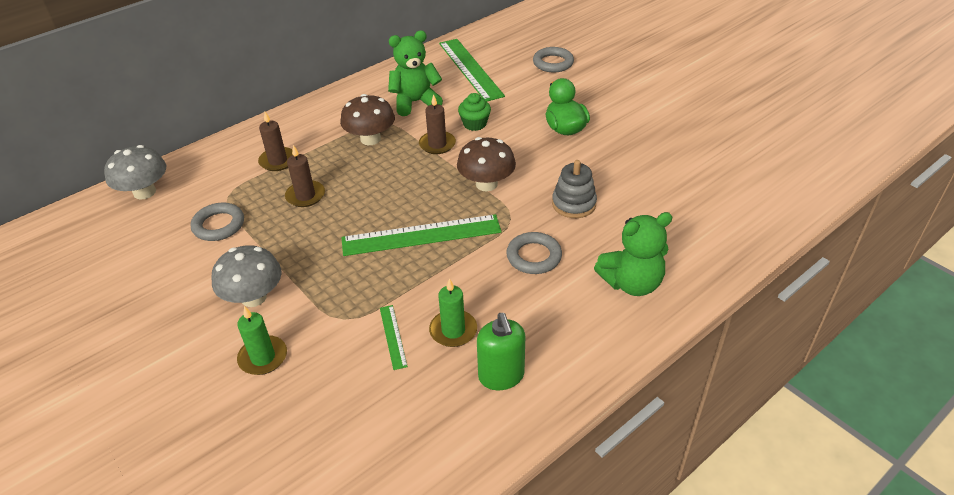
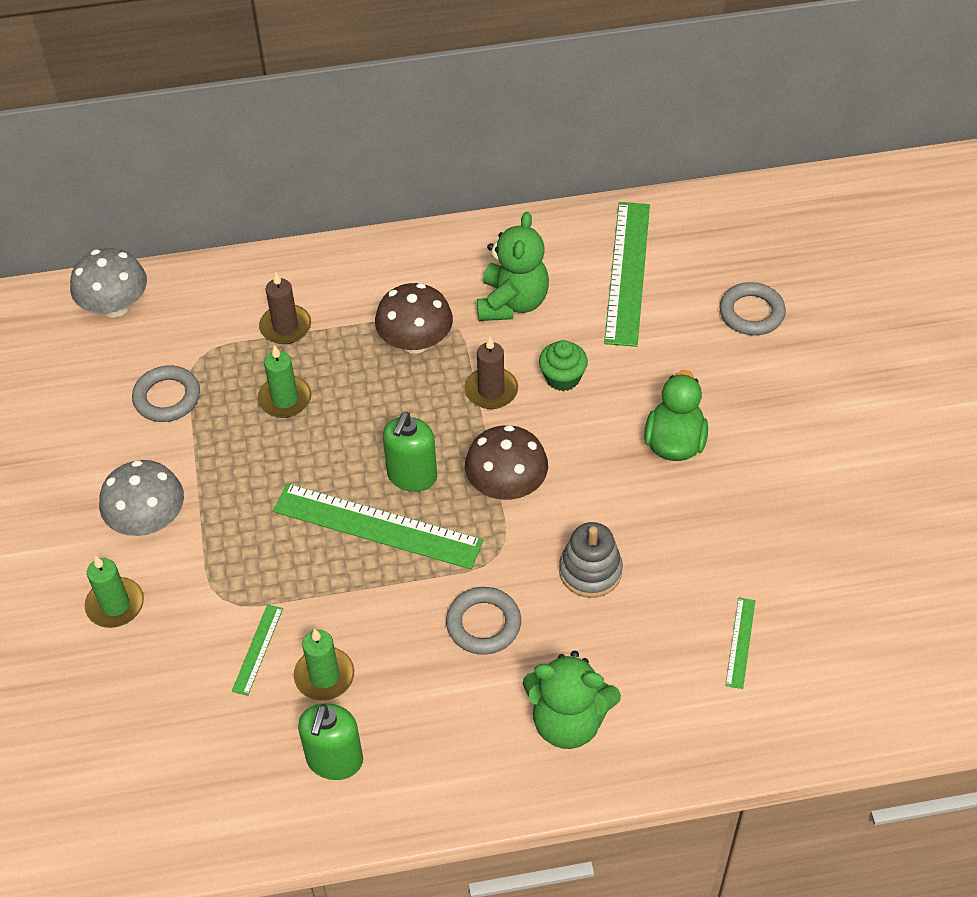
camera: 30 degrees right, 10 degrees up
brown candle [285,145,325,207] -> green candle [257,345,311,418]
green teddy bear [388,30,443,116] -> green teddy bear turned 90 degrees clockwise [477,212,549,321]
none -> green soap dispenser [383,412,437,492]
none -> green ruler [725,597,755,689]

